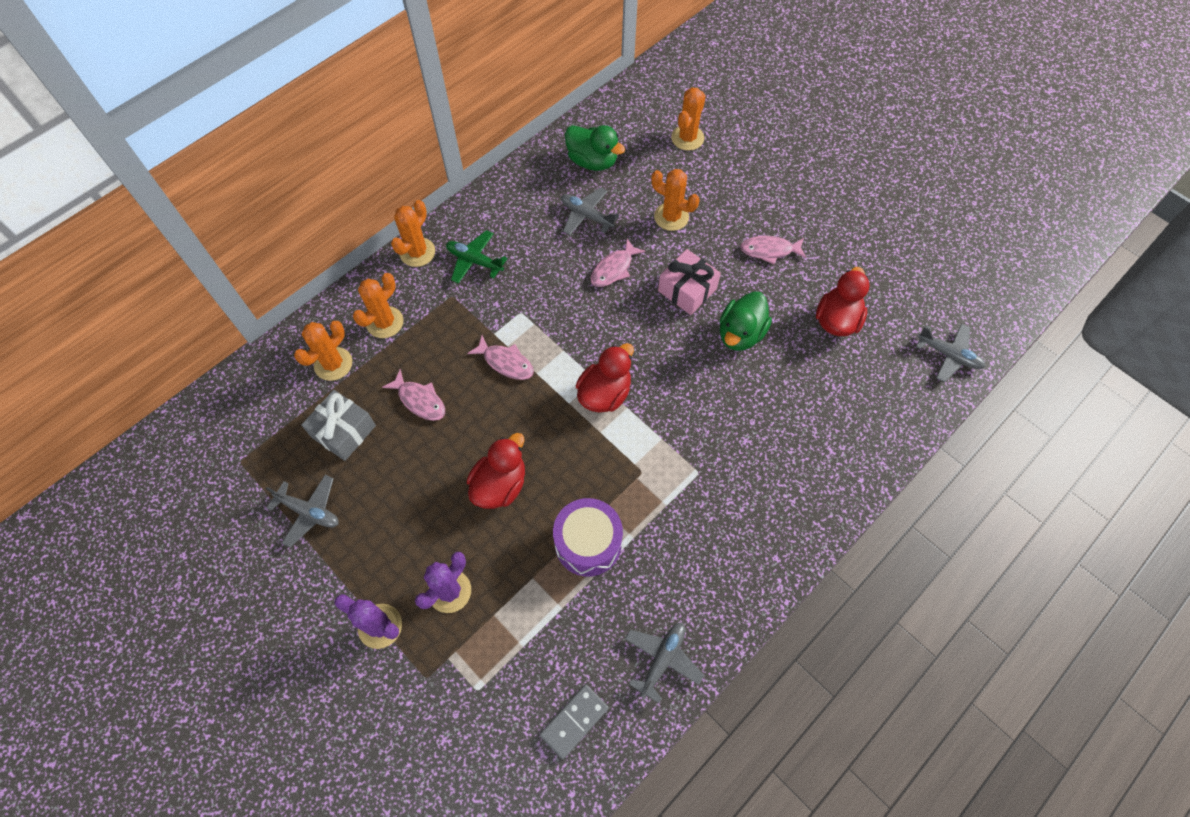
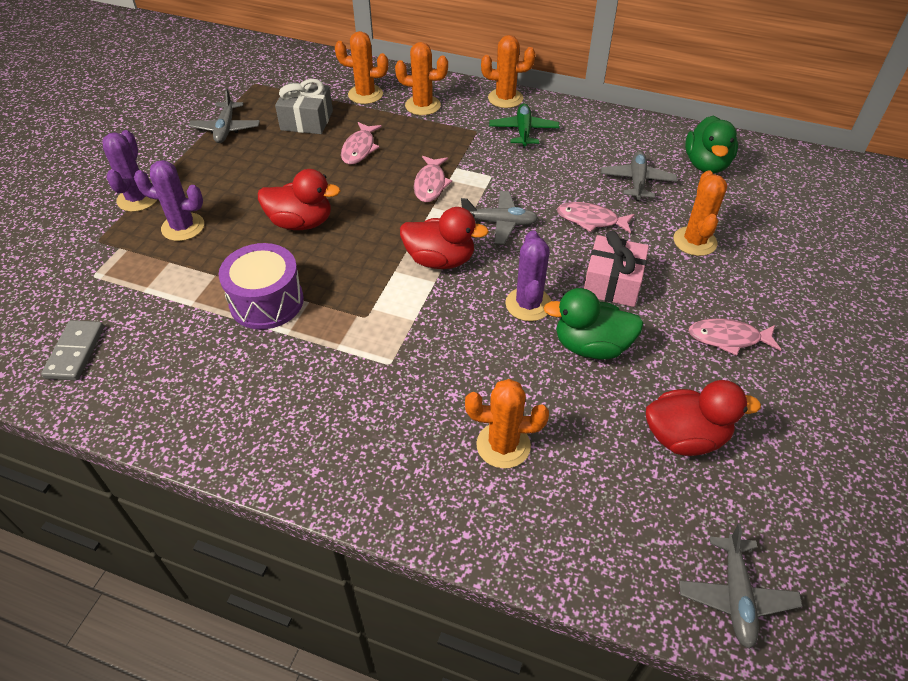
camera: 65 degrees right, 15 degrees down
grey domino [540,684,609,759] -> grey domino turned 75 degrees clockwise [41,320,104,381]
grey plane [625,623,704,703] -> grey plane moved to [461,191,539,245]
orange cactus [671,87,706,151] -> orange cactus moved to [465,379,549,468]
pink fish [740,236,807,264] -> pink fish turned 60 degrees counterclockwise [688,318,781,356]
none -> purple cactus [506,230,551,321]

